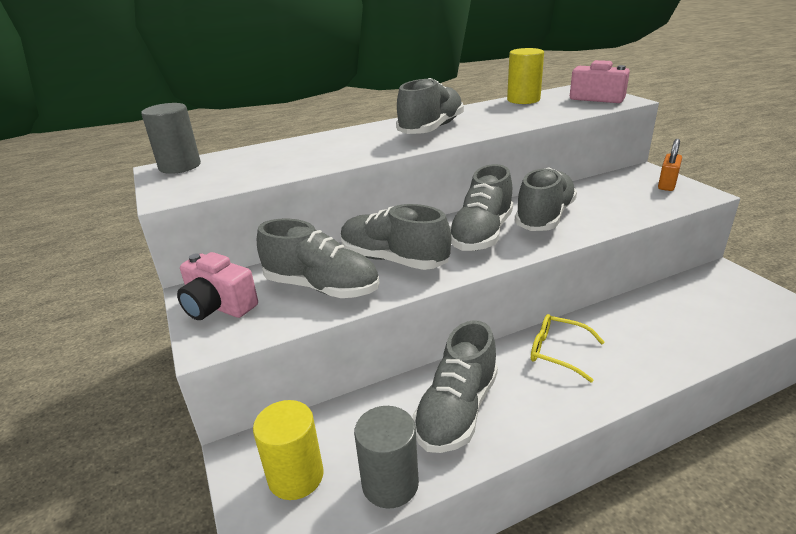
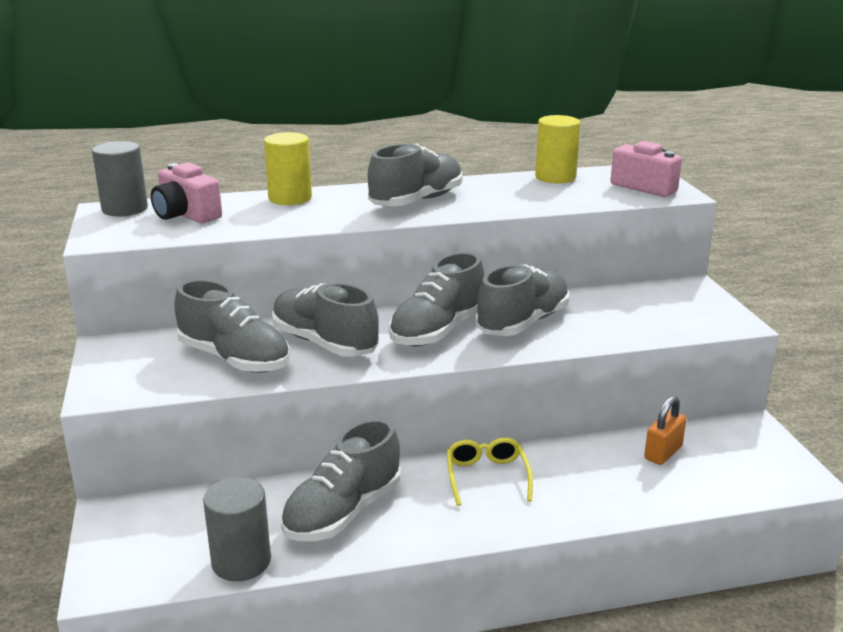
camera: 10 degrees right, 5 degrees down
pink camera [177,252,258,320] -> pink camera moved to [151,162,222,223]
yellow cylinder [253,400,324,500] -> yellow cylinder moved to [264,132,312,205]
yellow glasses [531,314,605,383] -> yellow glasses turned 45 degrees clockwise [446,438,533,506]
orange padlock [658,139,682,191] -> orange padlock moved to [644,396,686,465]

